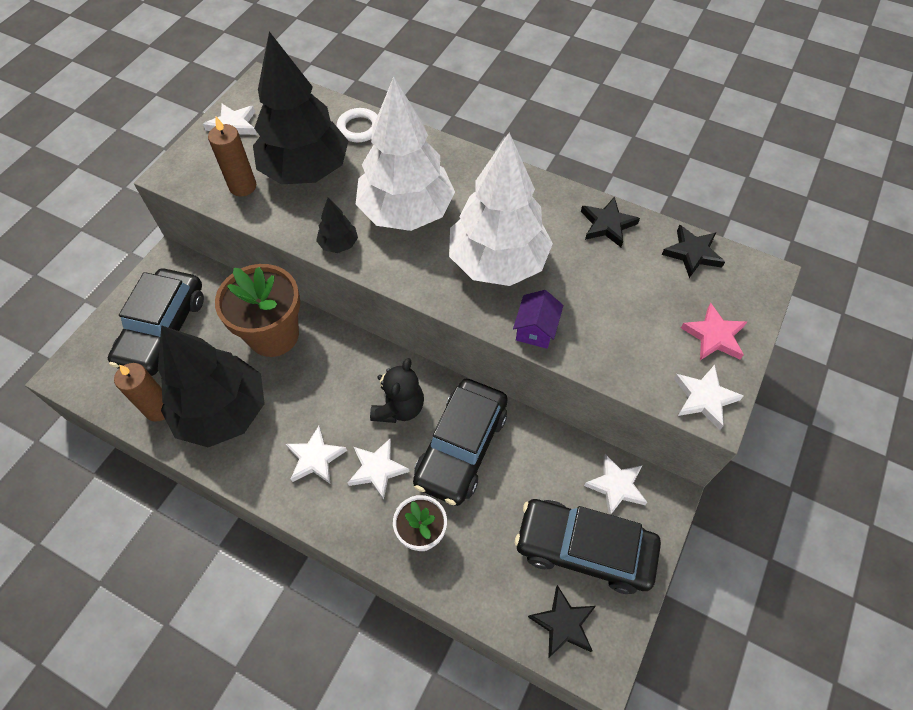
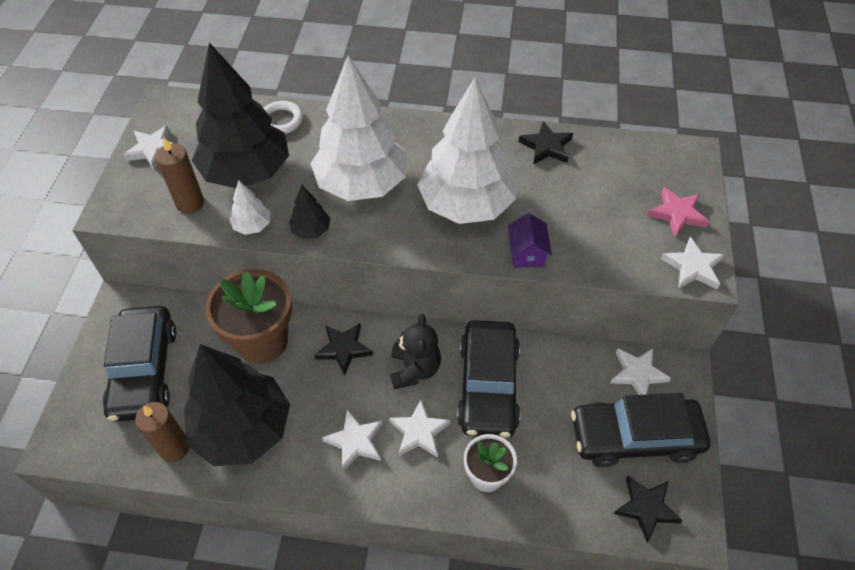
camera: 20 degrees left, 5 degrees down
black star [662,225,725,278] -> black star moved to [314,323,373,376]
none -> white tree [229,180,271,235]

